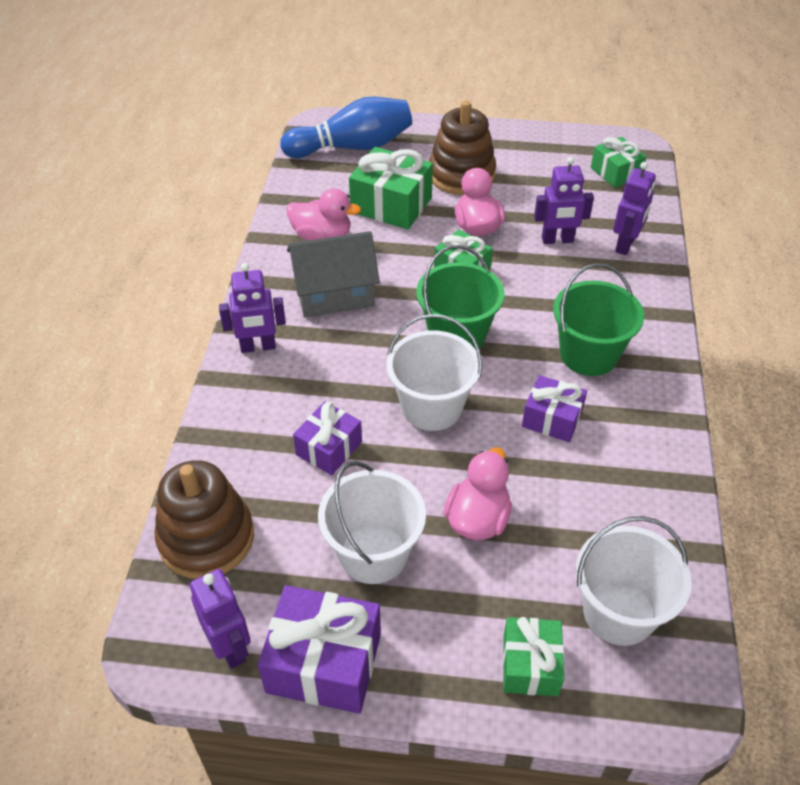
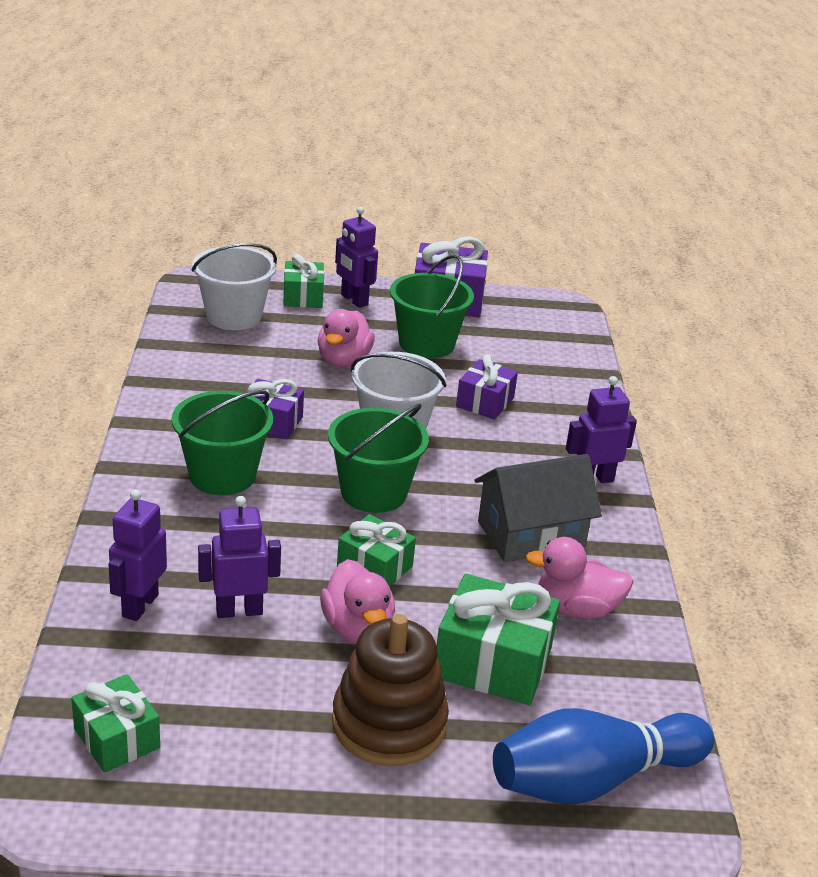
camera: 170 degrees right, 15 degrees down
brown stacking toy [155,460,254,579] -> none
purple robot [190,569,251,669] -> purple robot moved to [335,207,378,308]
white bucket [318,461,426,584] -> green bucket [390,255,474,359]

